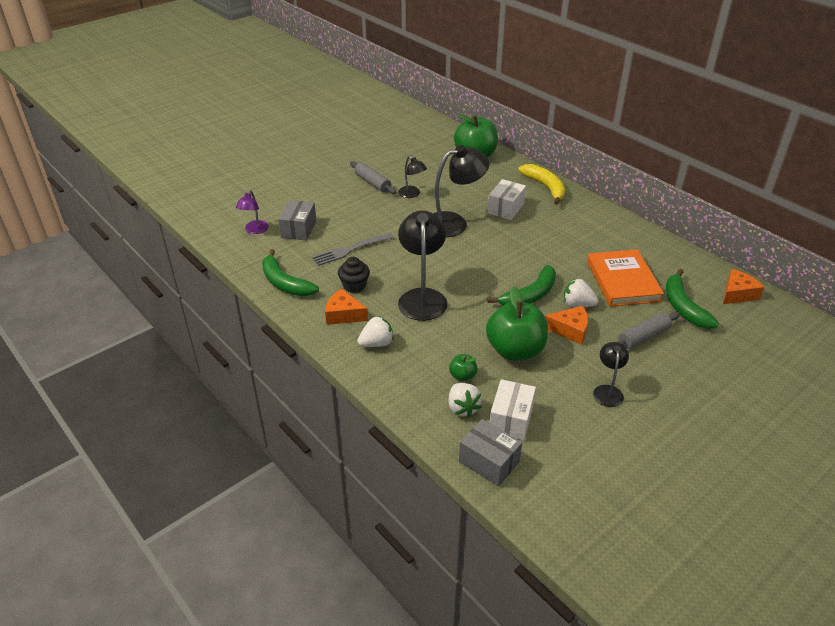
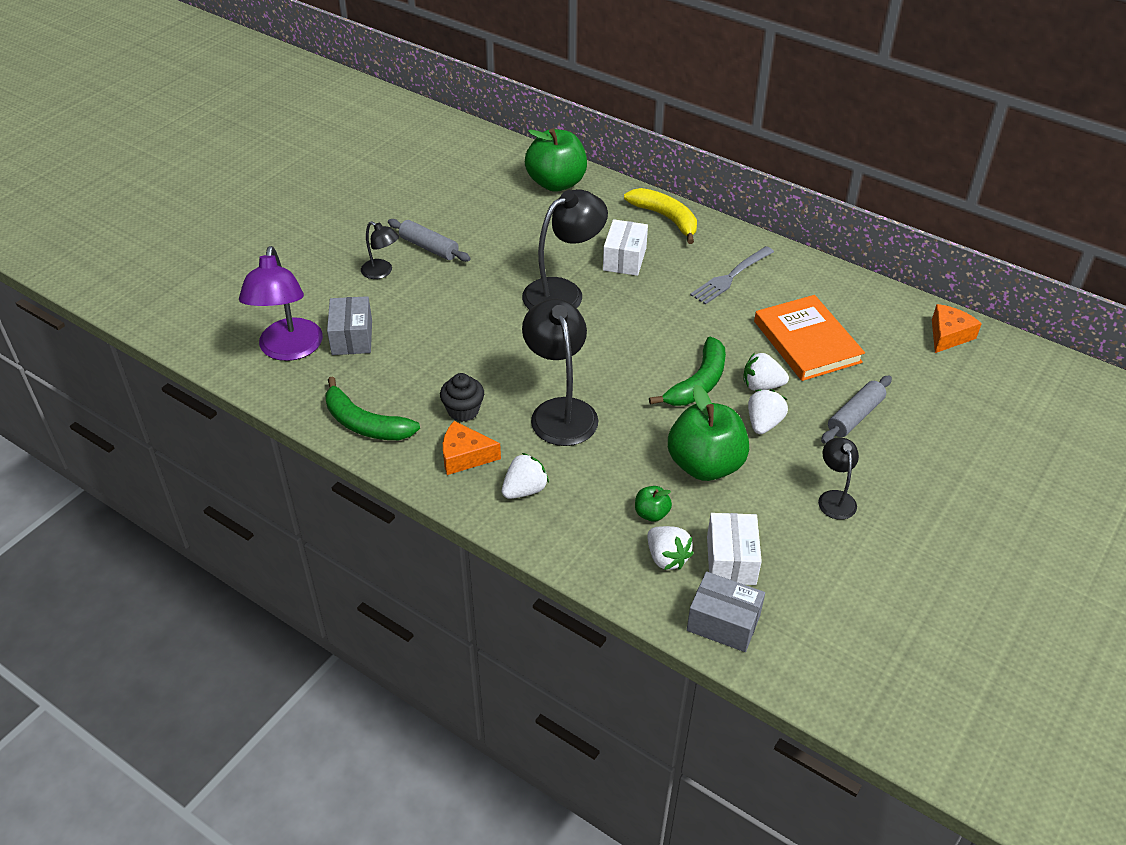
camera: 15 degrees left, 5 degrees up
purple lamp [236,190,269,234] -> purple lamp [239,246,323,361], size x1.88
grey fork [312,233,394,266] -> grey fork moved to [690,246,774,305]
black lamp [398,156,427,198] -> black lamp moved to [361,221,399,279]
orange cheese [545,306,588,345] -> white strawberry [748,389,788,434]
green banana [666,269,719,329] -> none

